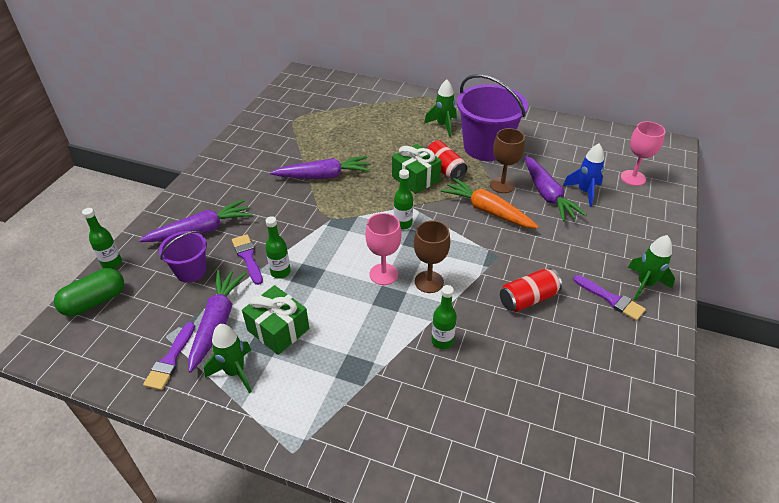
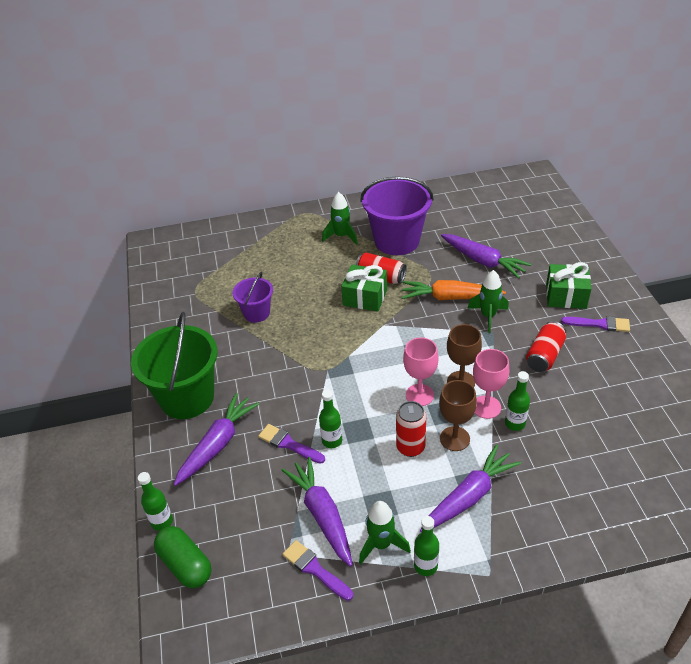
camera: 30 degrees left, 0 degrees up
green capsule [54,268,124,316] -> green capsule turned 60 degrees counterclockwise [154,526,212,588]
purple brush [143,322,195,390] -> purple brush turned 150 degrees clockwise [282,540,353,601]
purple bucket [159,231,207,283] -> purple bucket moved to [233,272,273,323]
green gift [242,285,309,355] -> green gift moved to [546,262,592,309]
purple carrot [270,156,371,179] -> purple carrot moved to [420,444,521,532]
green bottle [394,169,413,229] -> green bottle moved to [414,516,439,576]
brown goblet [490,128,525,193] -> brown goblet moved to [439,380,477,451]
blue rocket [563,144,604,207] -> none
pink goblet [621,121,665,186] -> pink goblet moved to [473,349,509,419]
green rocket [628,235,675,301] -> green rocket moved to [467,270,509,333]
none -> green bucket [131,312,218,419]
none -> red can [396,401,426,457]

